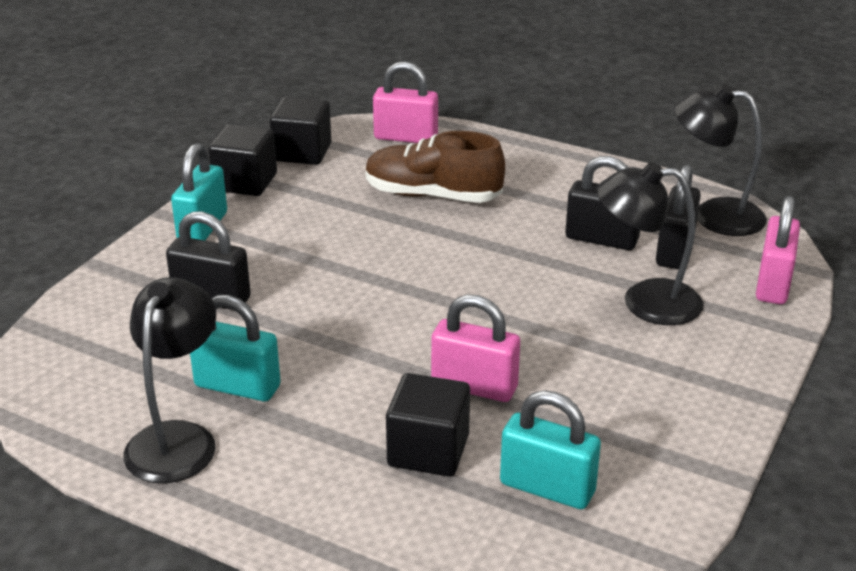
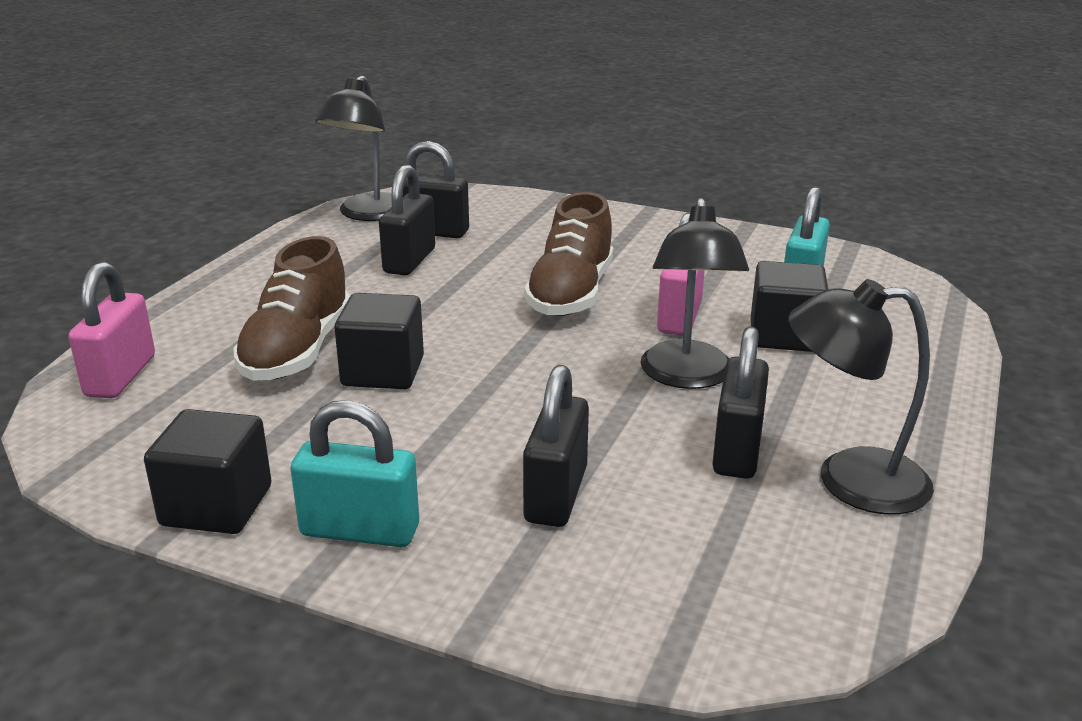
camera: 95 degrees left, 5 degrees down
turquoise padlock [190,295,281,401] -> black padlock [712,326,769,479]
black cube [270,97,331,165] -> black cube moved to [334,293,424,389]
black lamp [597,162,703,325] -> black lamp moved to [640,198,749,389]
pink padlock [756,196,800,304] -> none
none -> brown shoe [524,192,613,316]

